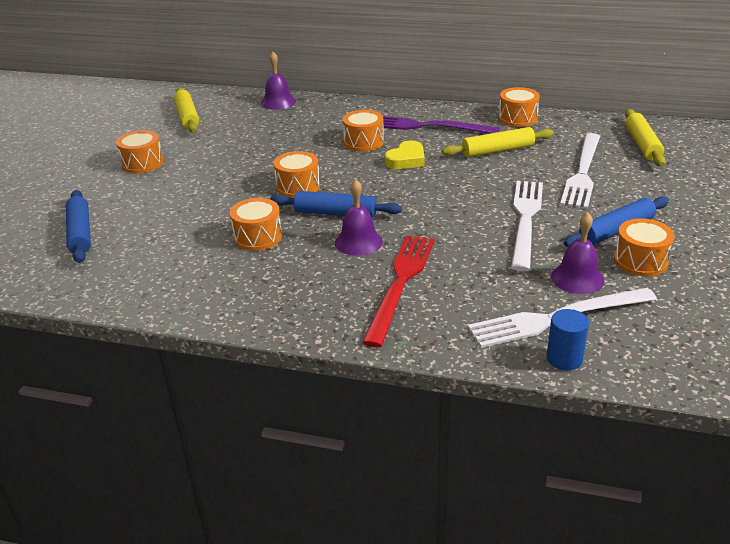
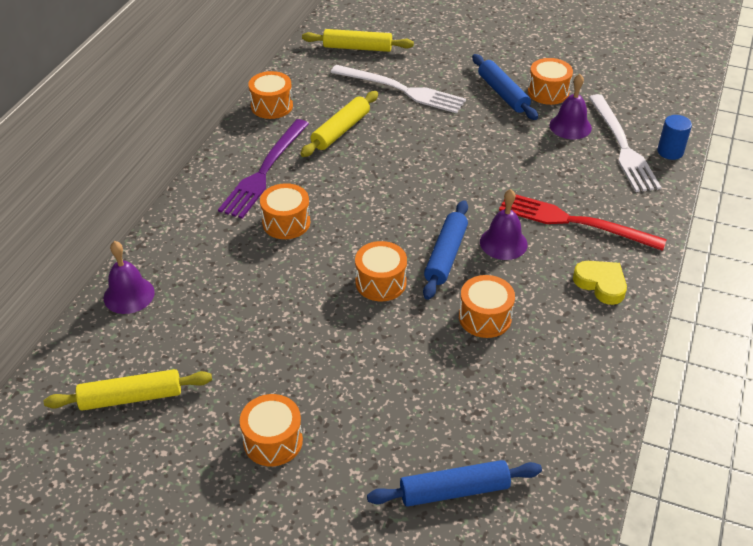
camera: 85 degrees left, 10 degrees up
yellow heart [385,141,425,169] -> yellow heart moved to [573,261,627,305]
yellow rolling pin [442,127,554,157] -> yellow rolling pin turned 45 degrees clockwise [300,91,378,157]
white fork [511,181,543,272] -> none

